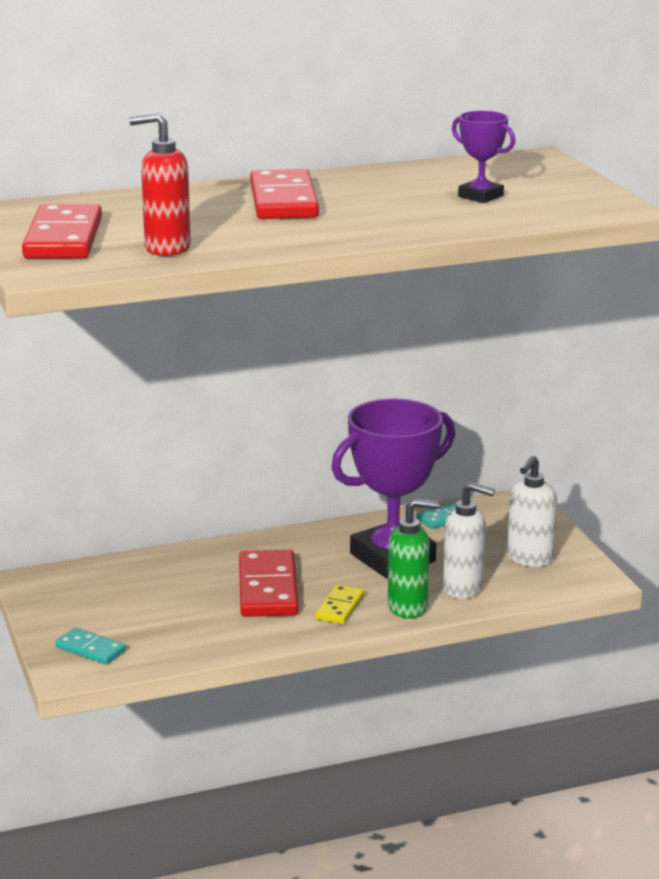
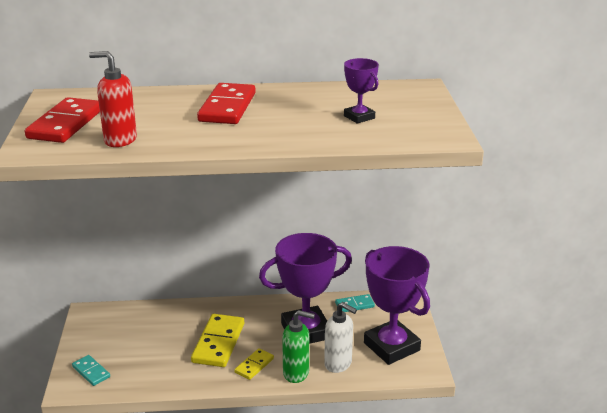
camera: 15 degrees right, 5 degrees up
red domino [239,550,299,617] -> yellow domino [191,314,244,367]
white soap dispenser [507,456,557,567] -> purple trophy [364,246,430,365]

